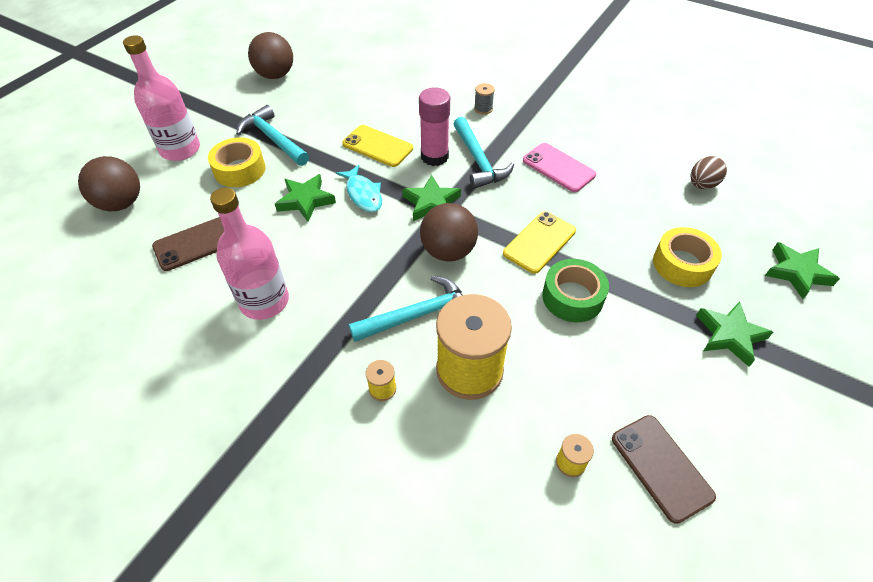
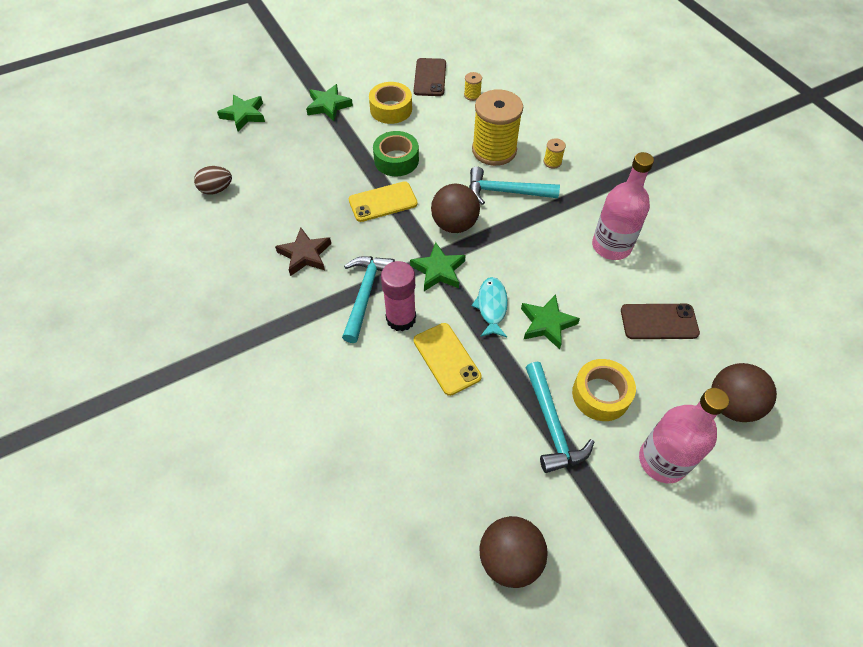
camera: 150 degrees left, 5 degrees up
grey spool [474,83,495,115] -> none
pink phone [523,143,596,192] -> brown star [275,228,331,276]
yellow tape [653,227,722,287] -> yellow tape moved to [369,82,412,124]

